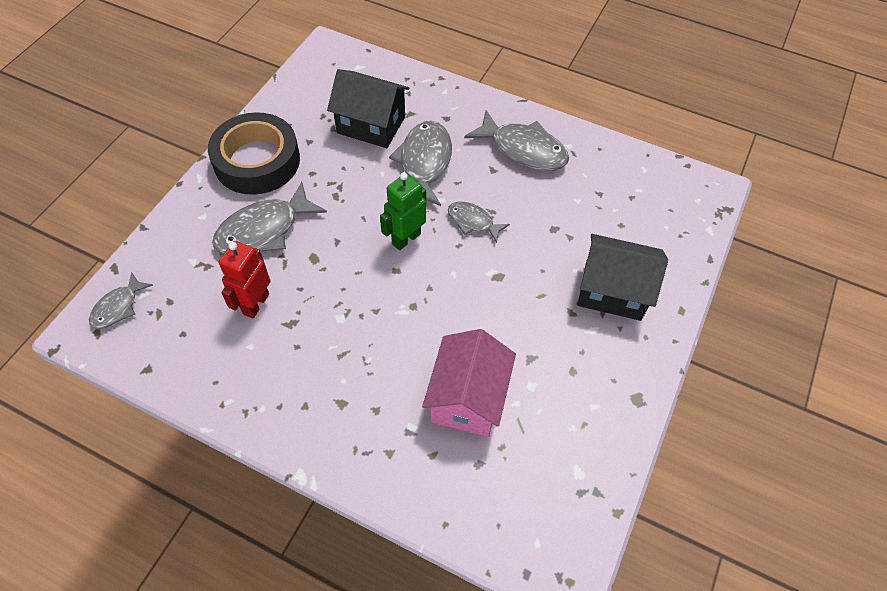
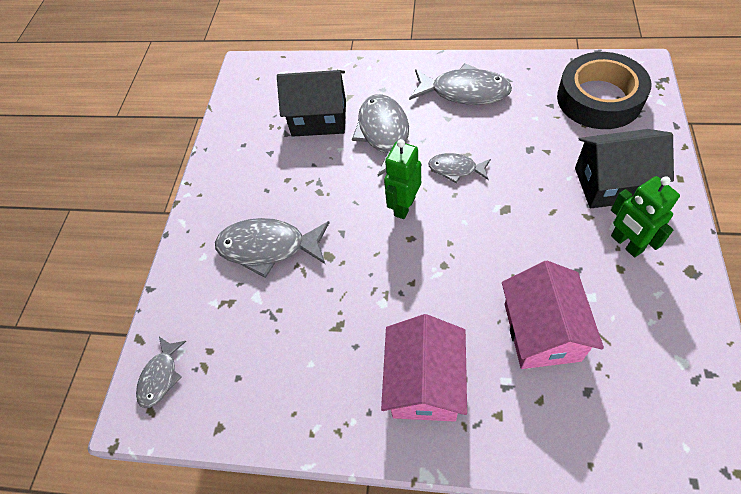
camera: 10 degrees left, 0 degrees up
black tape [208,112,300,195] -> black tape moved to [557,52,652,129]
grey fish [212,182,327,254] -> grey fish turned 60 degrees clockwise [215,218,330,278]
red robot [219,241,270,318] -> none
none -> pink house [381,314,467,422]
none -> green robot [611,176,680,257]

